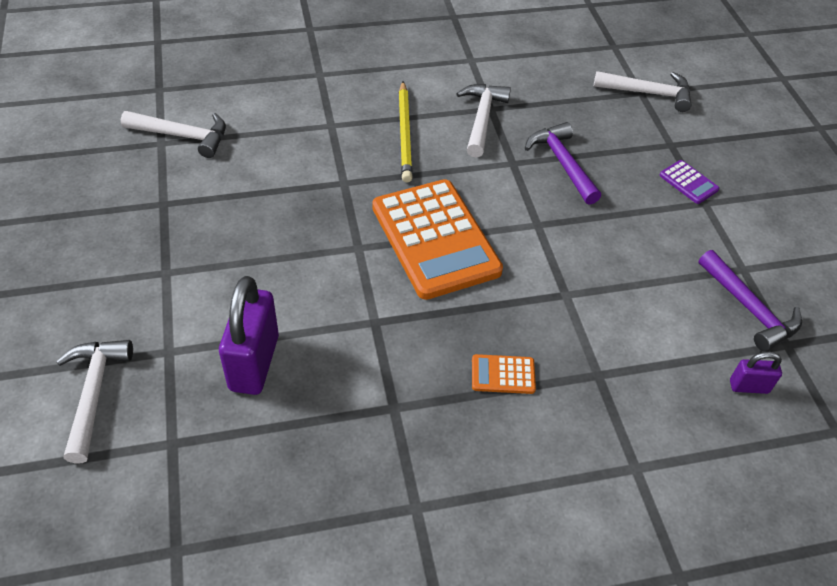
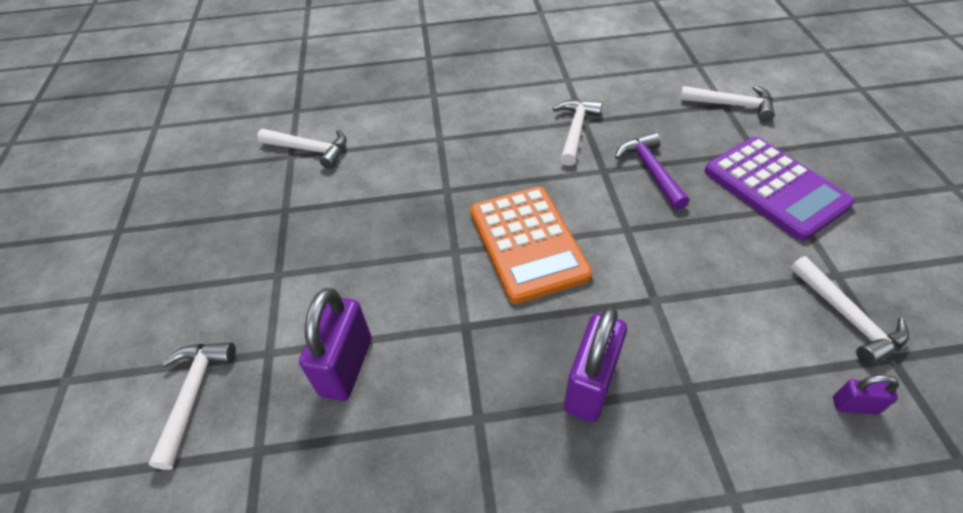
camera: 10 degrees right, 0 degrees up
yellow pencil [399,81,413,182] -> none
orange calculator [472,354,536,394] -> purple padlock [564,306,627,422]
purple calculator [660,160,719,204] -> purple calculator [705,137,855,241], size x2.44
purple hammer [698,250,802,351] -> white hammer [791,256,909,366]

